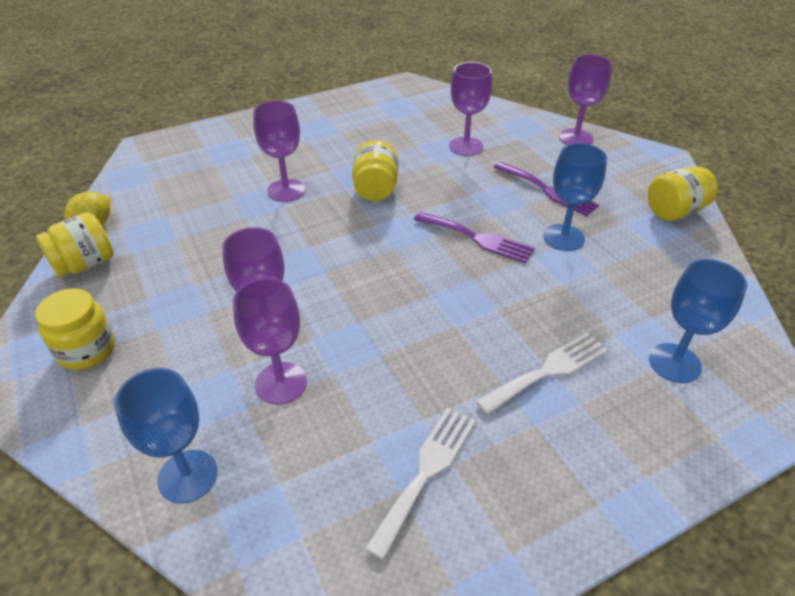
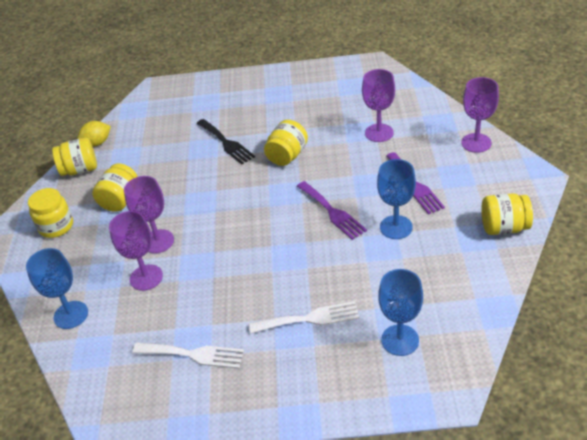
camera: 30 degrees right, 0 degrees up
purple goblet [253,101,305,202] -> black fork [196,119,255,164]
white fork [365,407,476,560] -> white fork turned 45 degrees clockwise [132,342,244,369]
none -> yellow jar [92,163,138,212]

